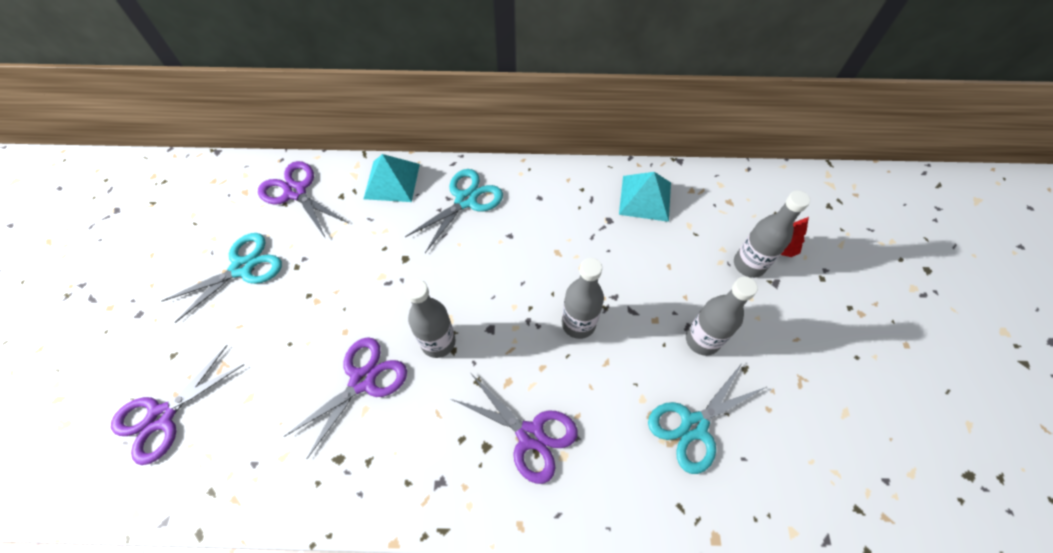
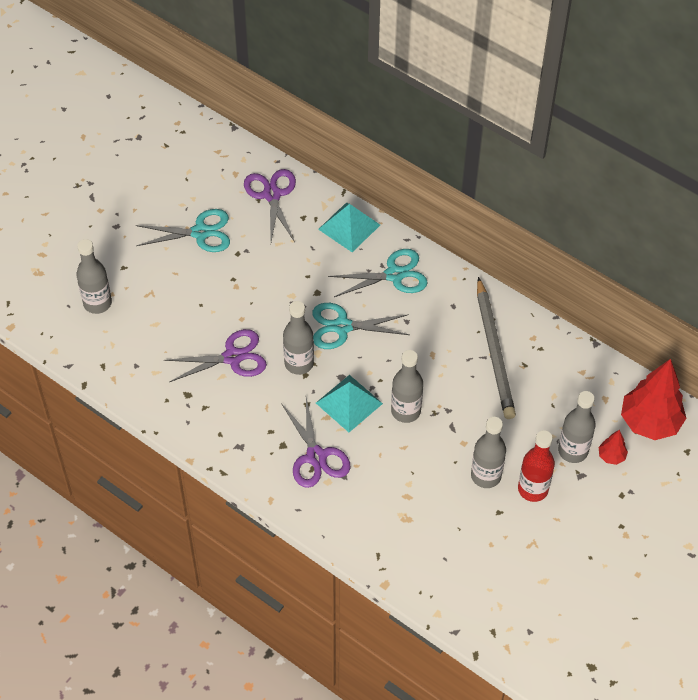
camera: 35 degrees right, 5 degrees down
purple scissors [111,345,244,465] -> grey bottle [76,239,112,314]
turquoise pyramid [619,172,671,222] -> turquoise pyramid moved to [316,375,383,432]
turquoise scissors [648,362,766,474] -> turquoise scissors moved to [312,303,410,349]
none -> grey pencil [477,277,516,419]
none -> red bottle [518,430,555,502]
none -> red tree [621,359,686,440]

